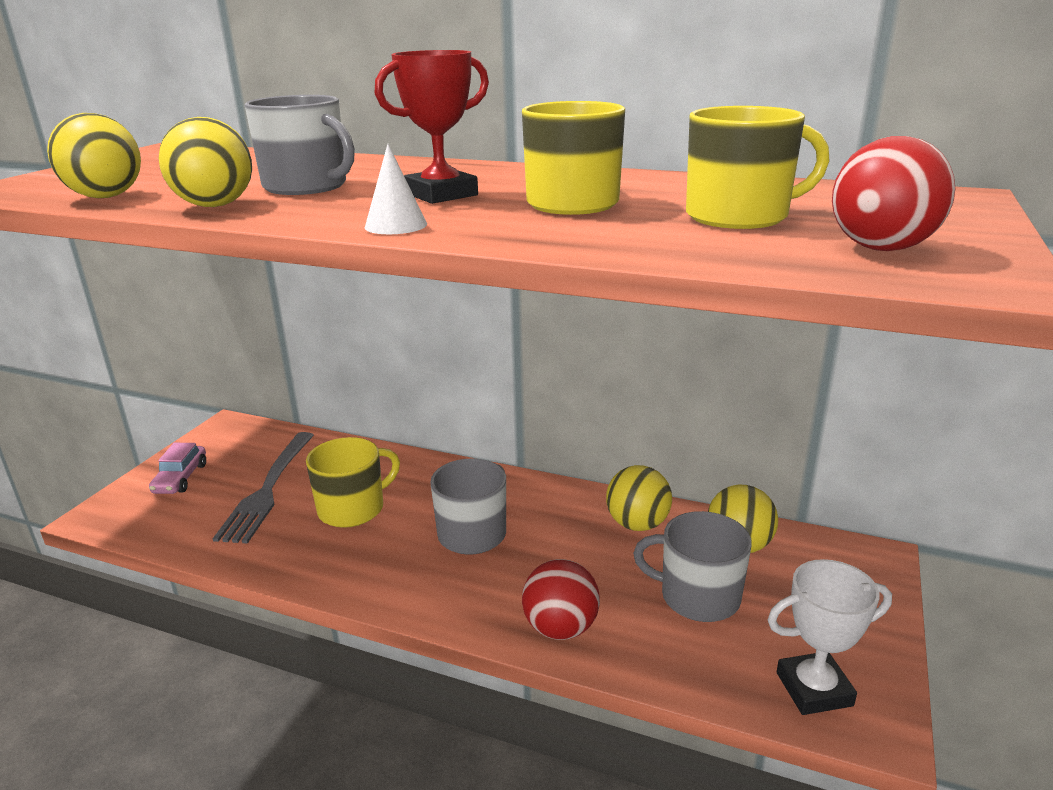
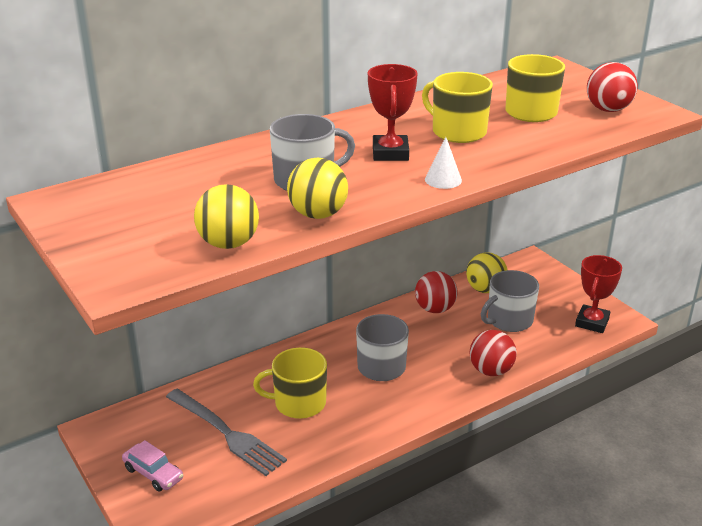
camera: 55 degrees left, 5 degrees up
yellow mug [306,437,400,528] -> yellow mug turned 90 degrees counterclockwise [253,347,327,419]
yellow ball [606,465,672,531] -> red ball [415,271,458,313]
white trophy [768,559,892,715] -> red trophy [575,255,622,333]

